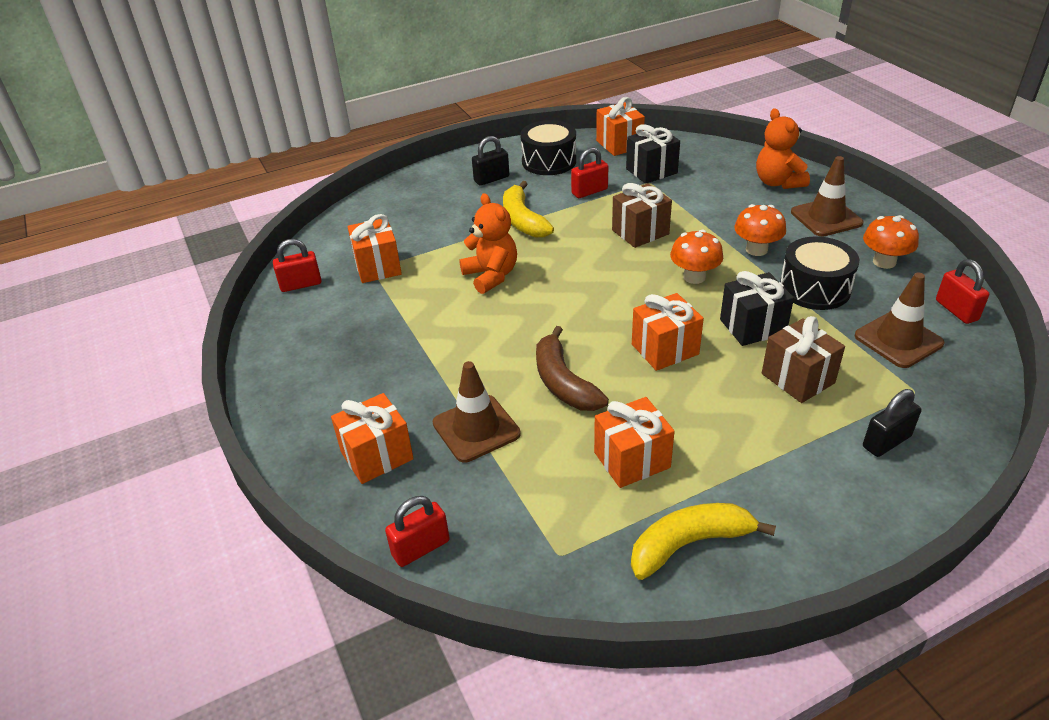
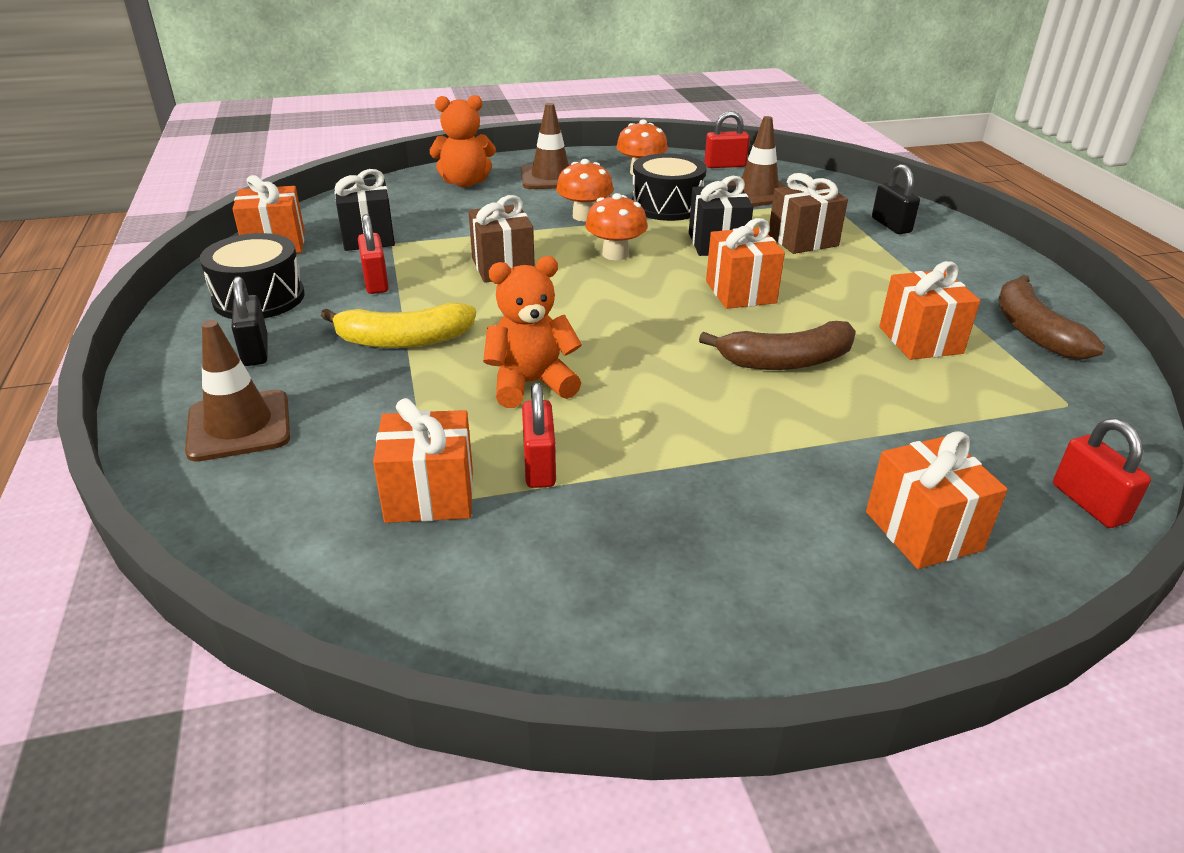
camera: 80 degrees left, 5 degrees down
red padlock [273,239,322,292] -> red padlock moved to [522,383,556,488]
brown traffic cone [433,361,521,463] -> brown traffic cone moved to [185,320,290,462]
yellow banana [631,503,776,580] -> brown banana [998,275,1105,360]

